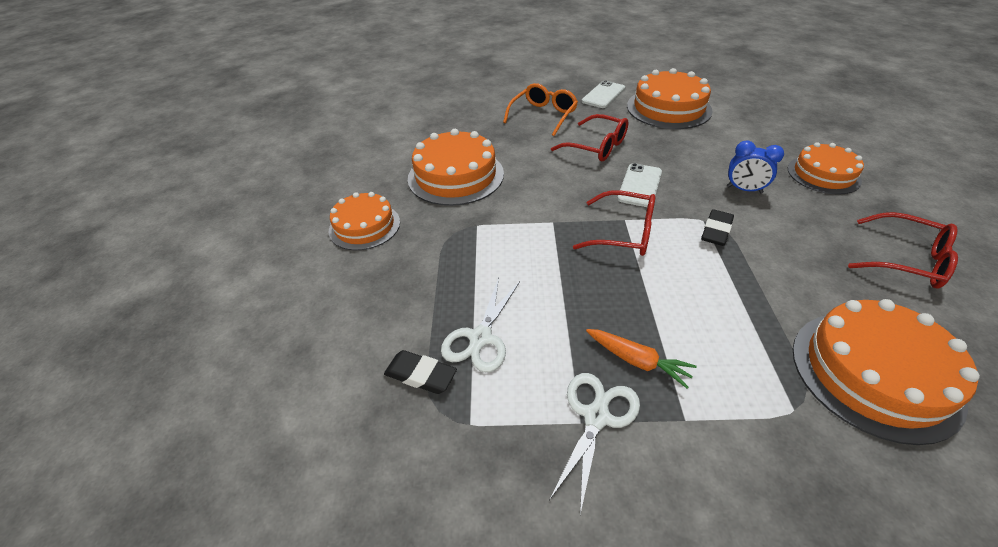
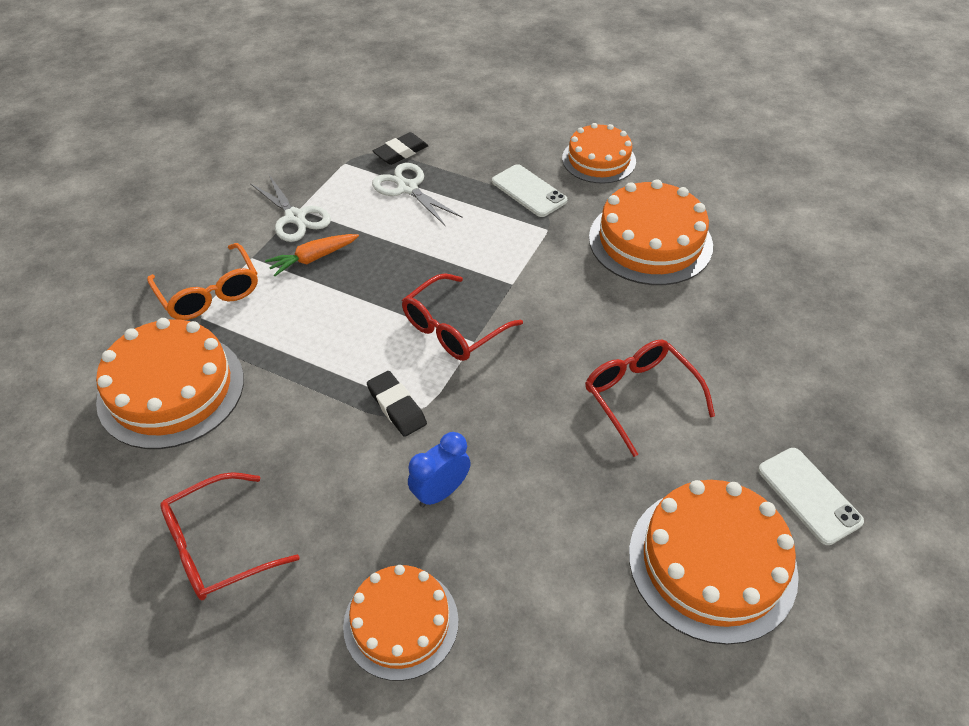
camera: 115 degrees right, 5 degrees up
orange glasses [503,83,578,136] -> orange glasses moved to [147,243,258,320]
red glasses [551,114,628,161] -> red glasses turned 90 degrees clockwise [585,340,715,457]
white phone [617,163,662,207] -> white phone moved to [492,164,567,217]

